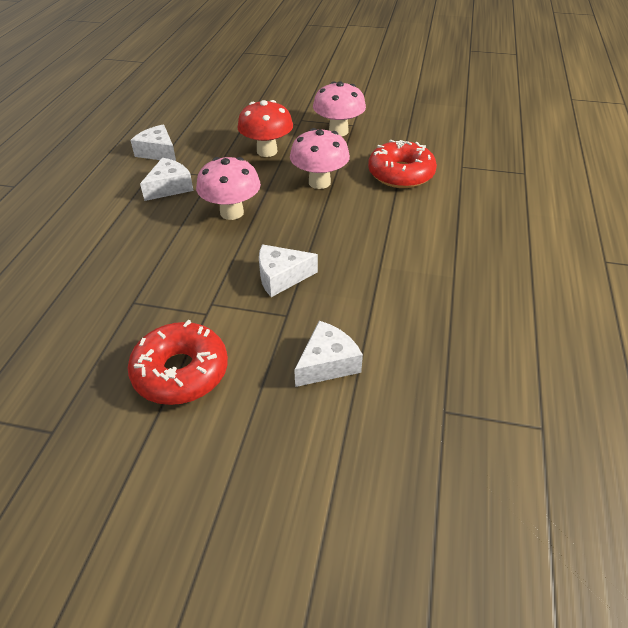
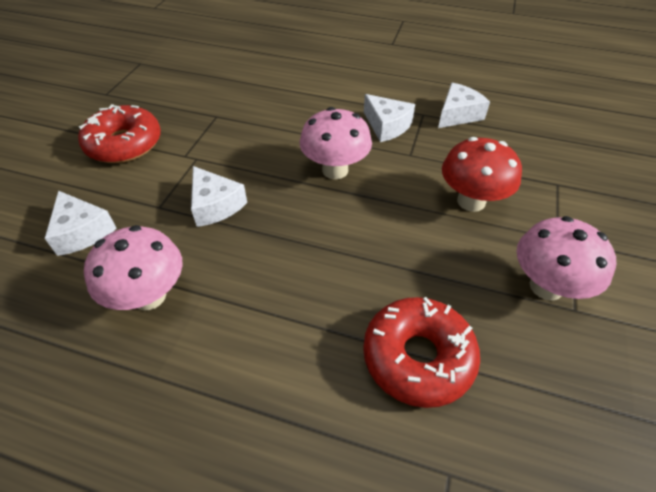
camera: 95 degrees right, 5 degrees up
white cheese [259,244,318,297] -> white cheese turned 150 degrees clockwise [191,166,247,227]
pink mushroom [290,128,350,189] -> pink mushroom moved to [84,225,183,310]

